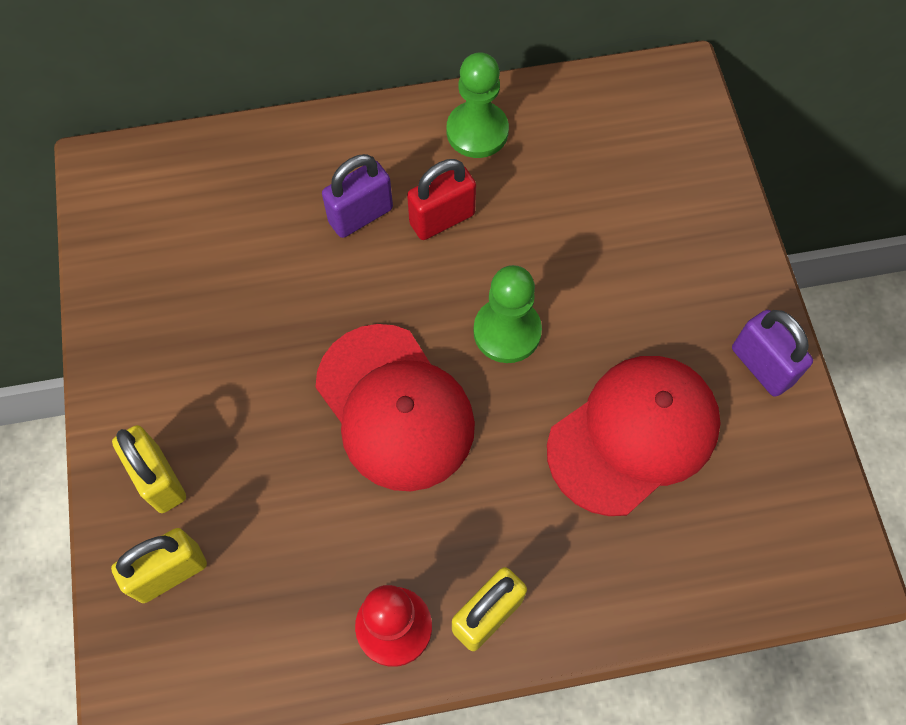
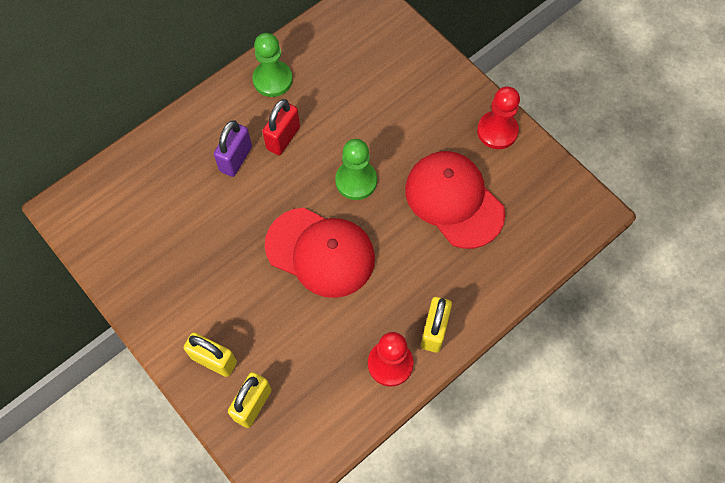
camera: 30 degrees left, 0 degrees up
red cap [547,356,721,516] -> red cap turned 60 degrees counterclockwise [405,151,505,249]
purple padlock [732,310,813,397] -> red pawn [477,86,520,149]

